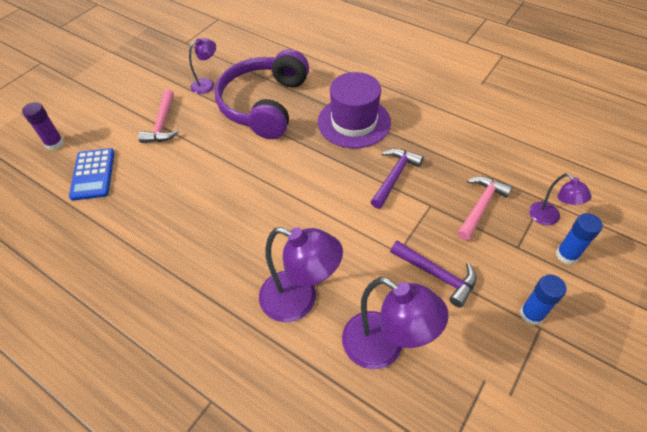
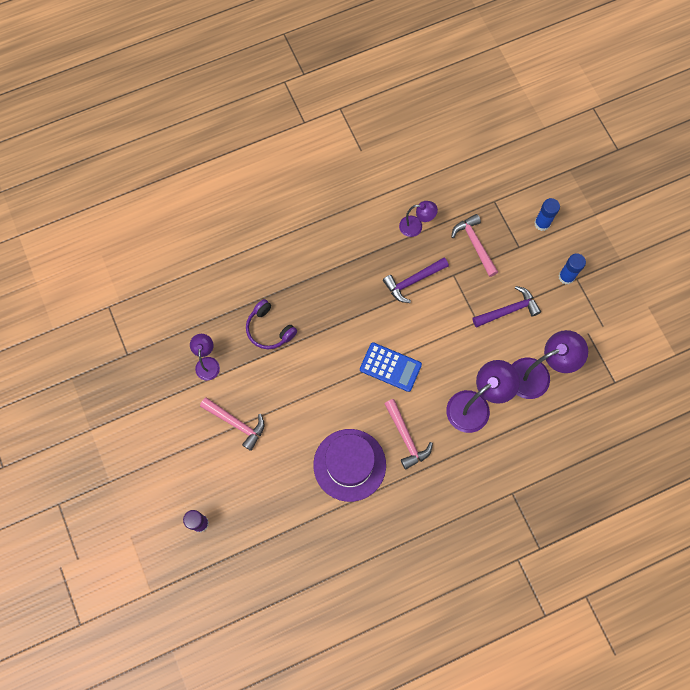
camera: 60 degrees left, 20 degrees up
blue calculator [69,148,115,201] -> blue calculator moved to [360,342,422,392]
purple headphones [215,49,309,139] -> purple headphones [246,299,297,349], size x0.50
purple hat [318,72,391,148] -> purple hat moved to [313,429,386,502]
purple hammer [371,149,424,209] -> purple hammer turned 90 degrees counterclockwise [383,258,449,303]
purple lamp [529,173,592,226] -> purple lamp moved to [399,201,438,237]
none -> pink hammer [384,399,433,470]

